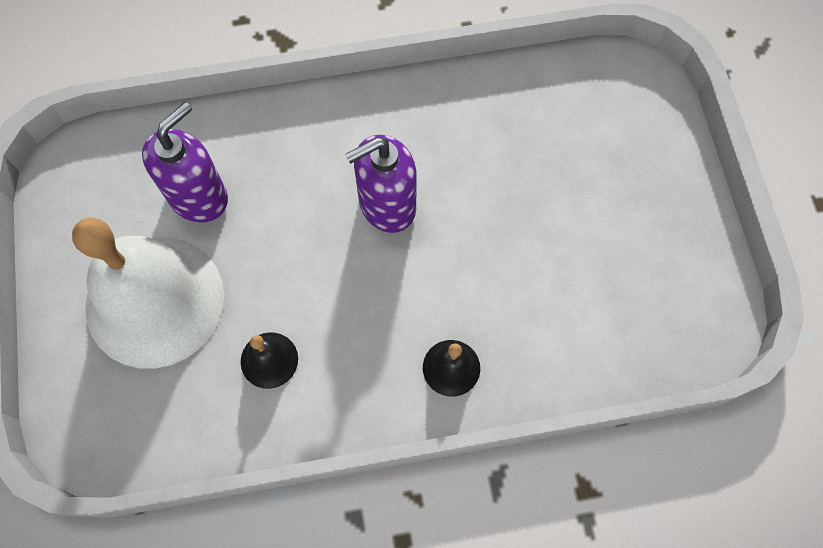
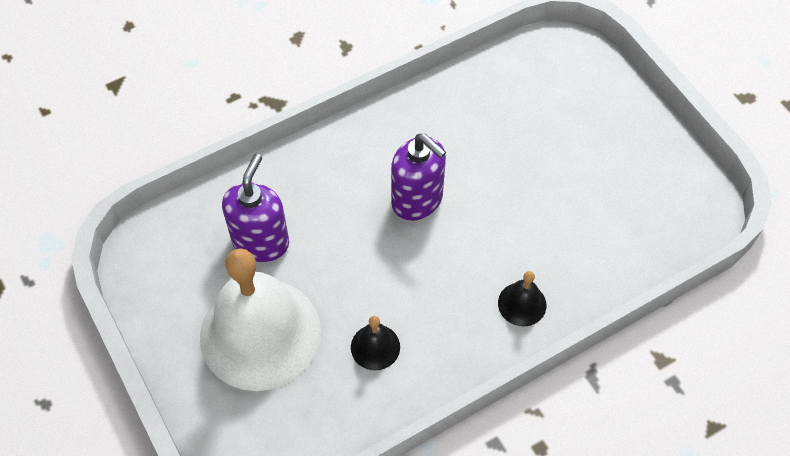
camera: 20 degrees left, 10 degrees down
purple soap dispenser [345,135,417,233] -> purple soap dispenser turned 90 degrees counterclockwise [391,134,446,221]

